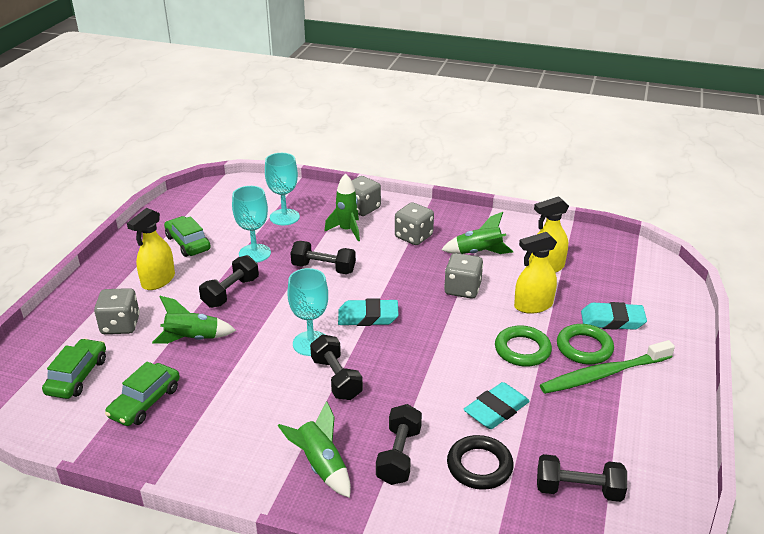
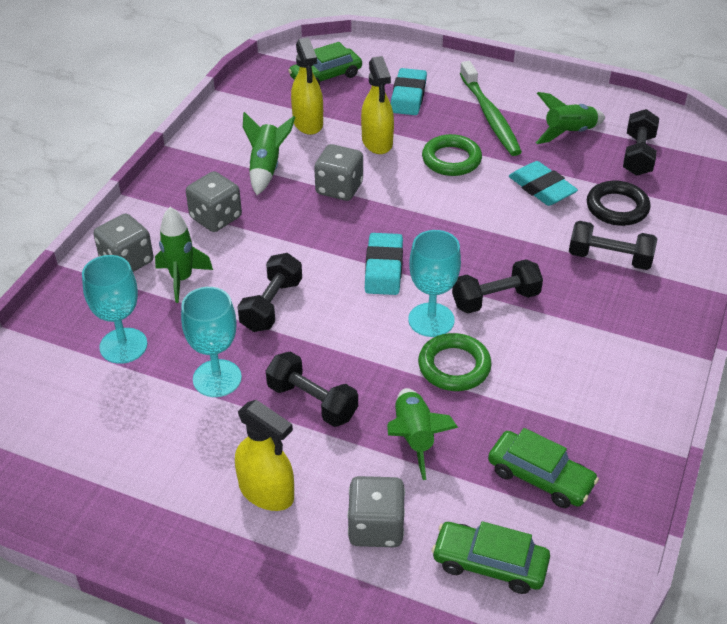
camera: 85 degrees left, 10 degrees up
green car [164,216,211,257] -> green car moved to [288,42,362,85]
green rocket [278,401,351,498] -> green rocket moved to [536,92,606,144]
green ring [557,324,614,365] -> green ring moved to [418,333,492,391]

